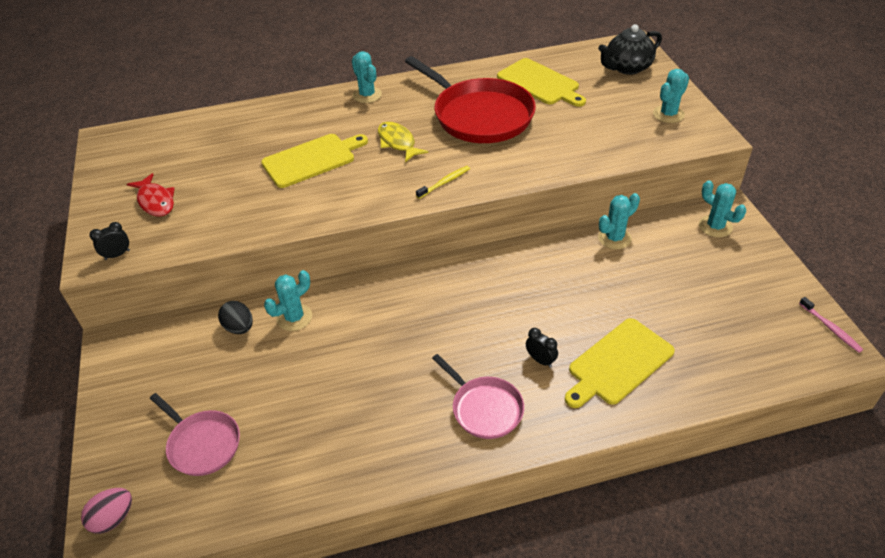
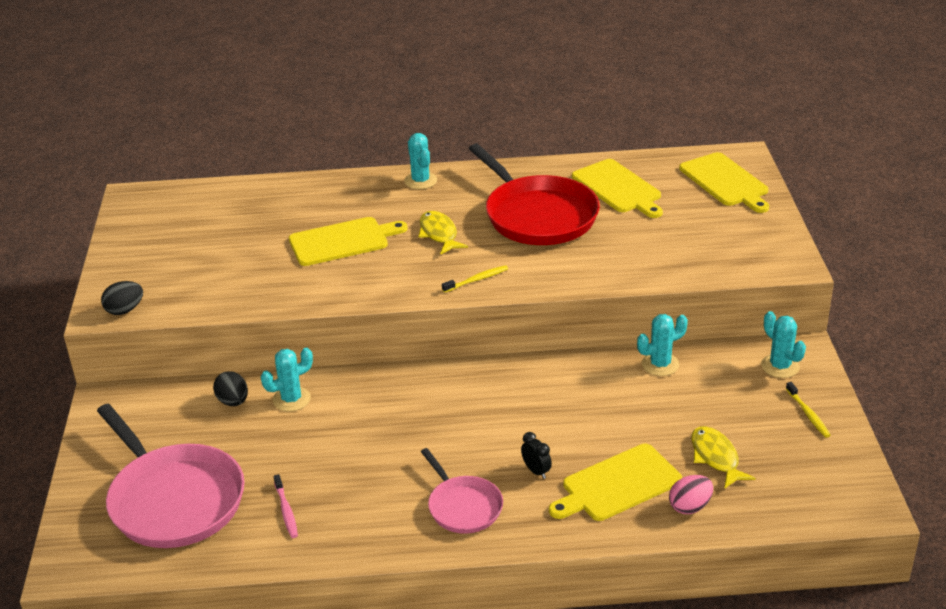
camera: 10 degrees right, 10 degrees down
pink egg [81,488,132,534] -> pink egg moved to [669,475,713,514]
black clock [90,222,130,260] -> black egg [101,281,143,315]
red fish [127,173,175,217] -> none
pink pan [150,393,240,476] -> pink pan [97,403,245,548], size x1.84
black teapot [598,24,662,75] -> yellow cutting board [679,152,769,213]
turquoise cactus [653,69,689,123] -> none
pink toothbrush [799,297,863,353] -> pink toothbrush moved to [274,474,298,538]
none -> yellow fish [691,426,755,489]
none -> yellow toothbrush [786,382,831,438]

